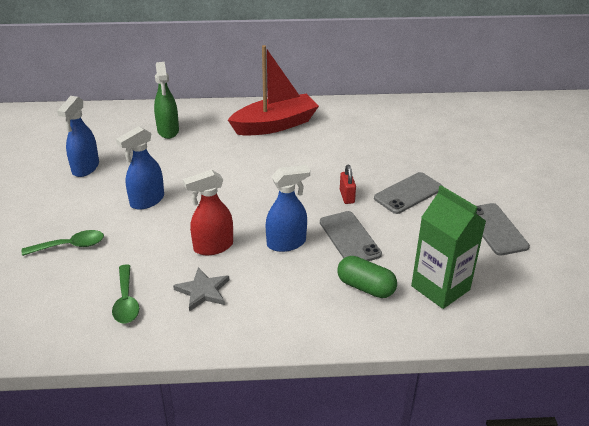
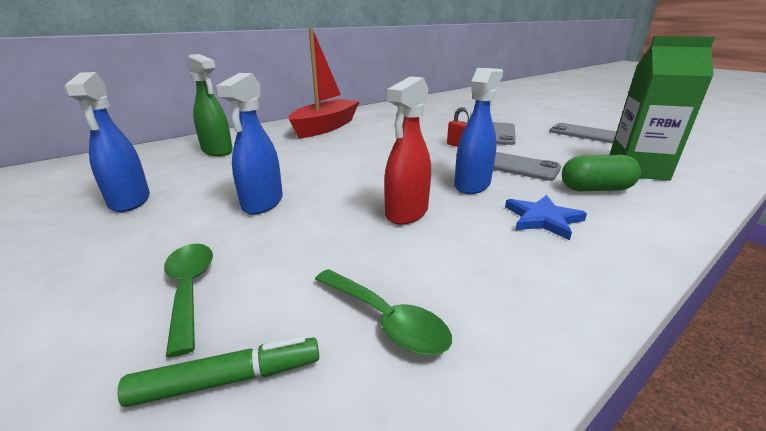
camera: 35 degrees left, 10 degrees down
green spoon [22,230,104,256] -> green spoon turned 60 degrees counterclockwise [164,244,213,357]
grey star [173,267,229,311] -> none
none -> green marker [117,336,319,407]
none -> blue star [505,195,587,240]

